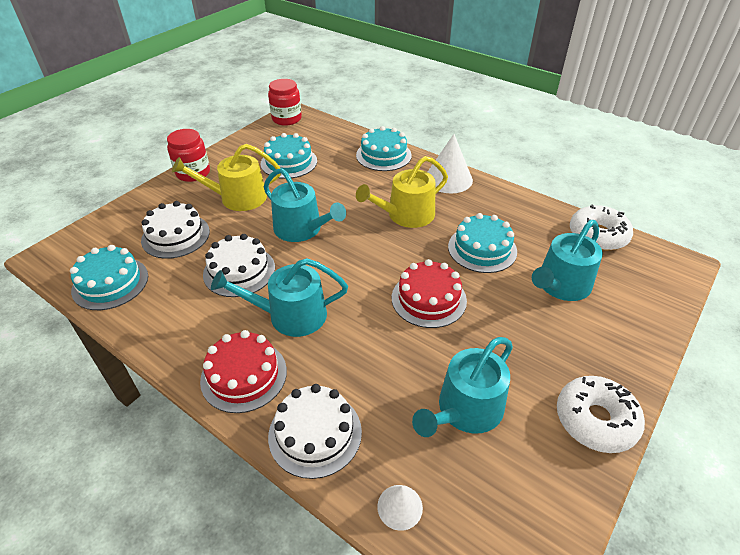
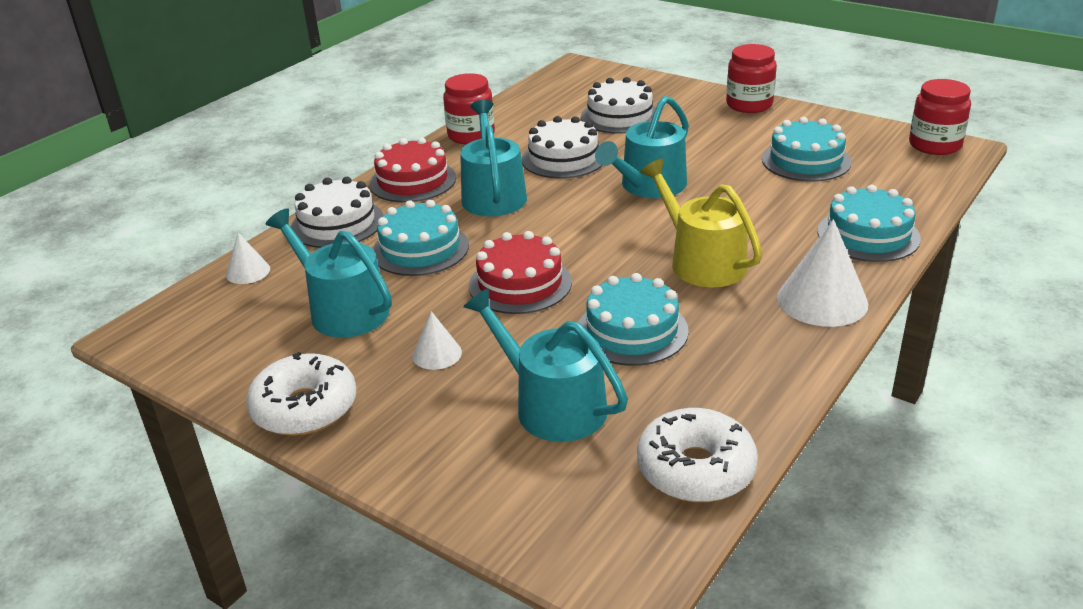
camera: 90 degrees right, 10 degrees down
turquoise cake [70,245,148,310] -> turquoise cake moved to [372,200,469,276]
yellow watering can [172,144,281,211] -> none
none -> white cone [412,311,462,370]
none -> red jar [443,73,495,144]

